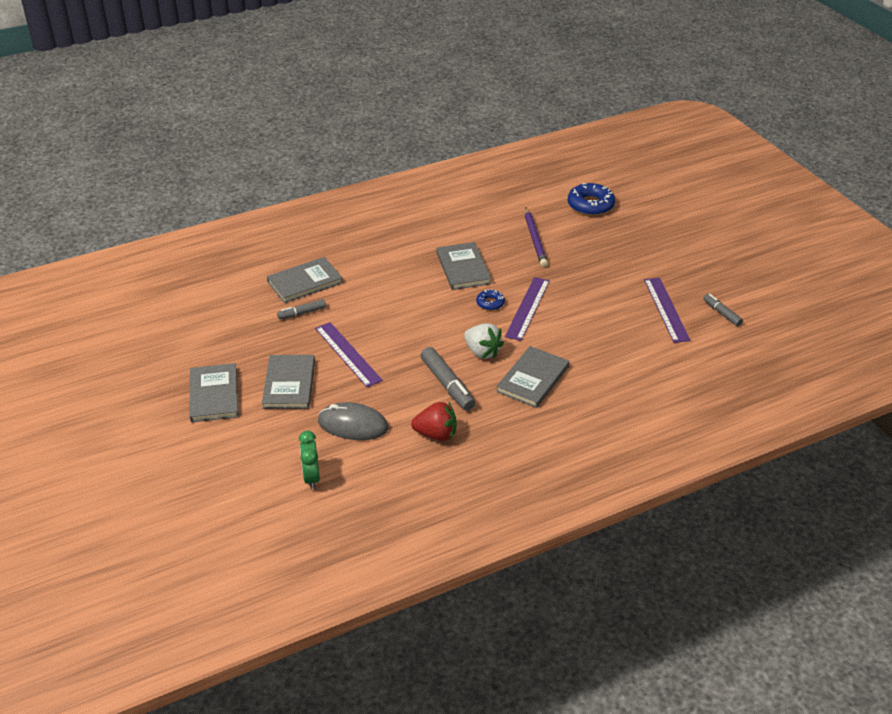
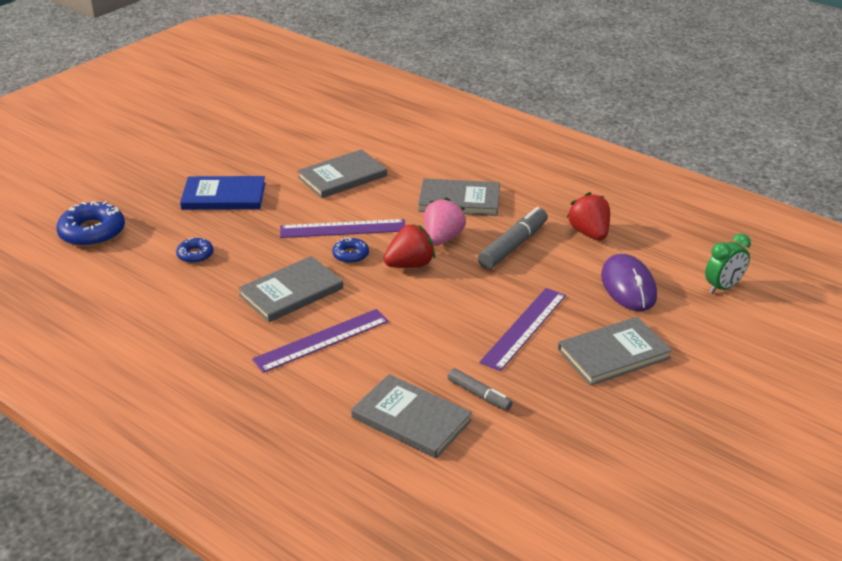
camera: 115 degrees left, 5 degrees down
grey book [189,363,239,422] -> grey book moved to [297,149,387,198]
grey mouse [318,402,389,440] -> purple mouse [601,254,657,311]
white strawberry [464,324,504,359] -> pink strawberry [424,197,466,246]
purple pencil [525,207,548,267] -> blue donut [176,238,214,263]
purple ruler [644,278,691,343] -> purple ruler moved to [252,309,389,373]
grey marker [704,294,743,326] -> none
none -> blue book [180,176,265,210]
none -> red strawberry [383,224,435,268]

